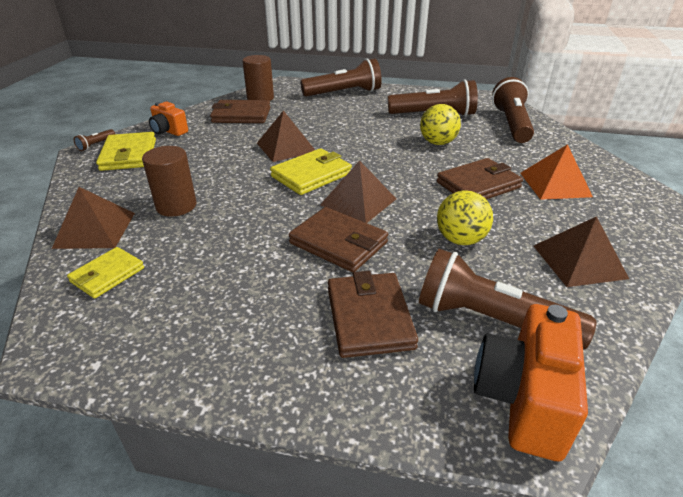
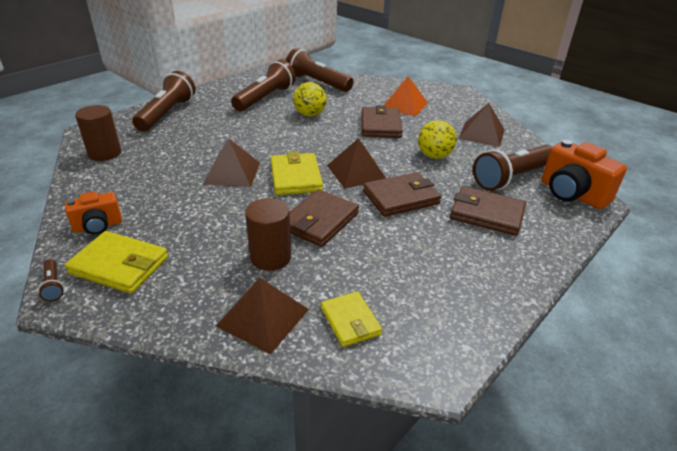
camera: 60 degrees left, 0 degrees up
brown wallet [210,100,270,123] -> brown wallet moved to [290,189,359,247]

